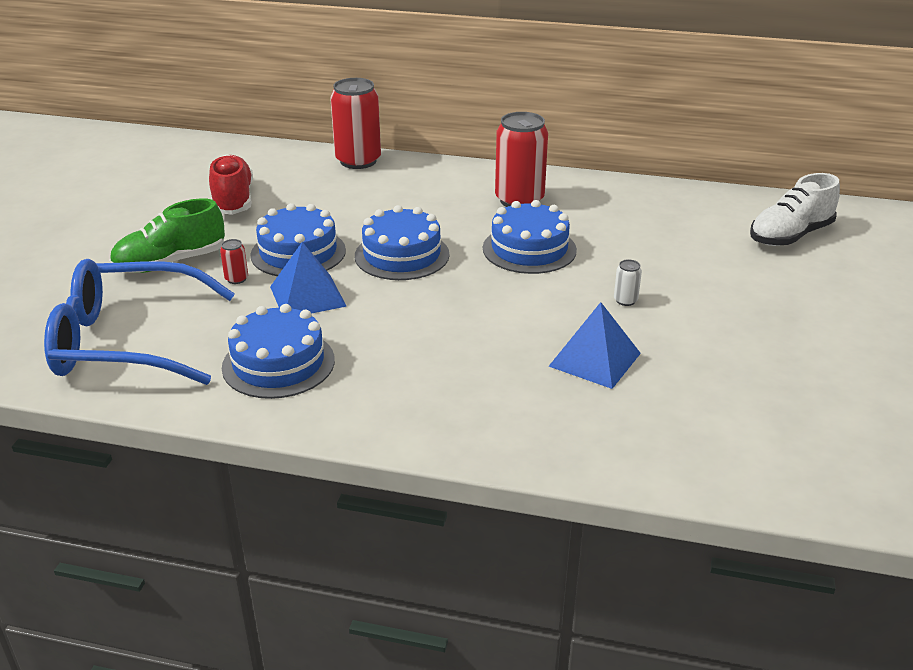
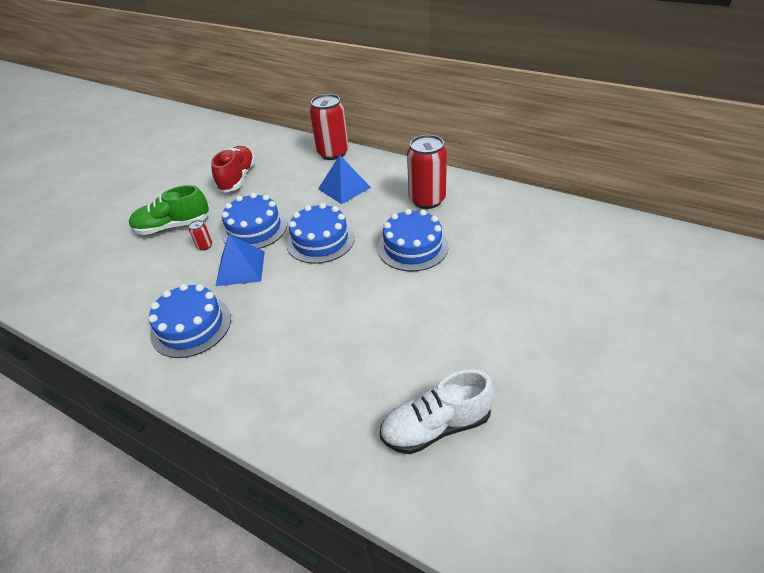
camera: 20 degrees right, 10 degrees up
blue glasses [44,259,235,385] -> none
blue pyramid [549,302,641,389] -> blue pyramid moved to [318,155,371,204]
white can [614,259,642,306] -> none
white shoe [750,173,840,246] -> white shoe moved to [380,370,495,454]

